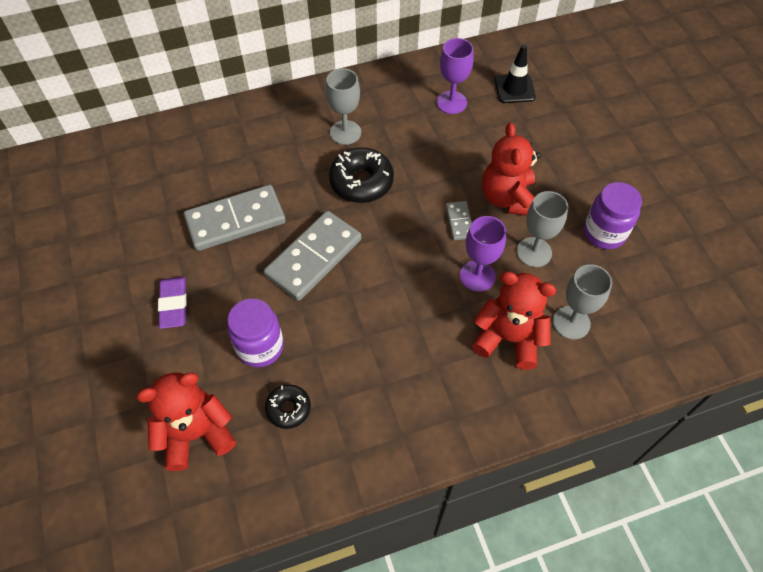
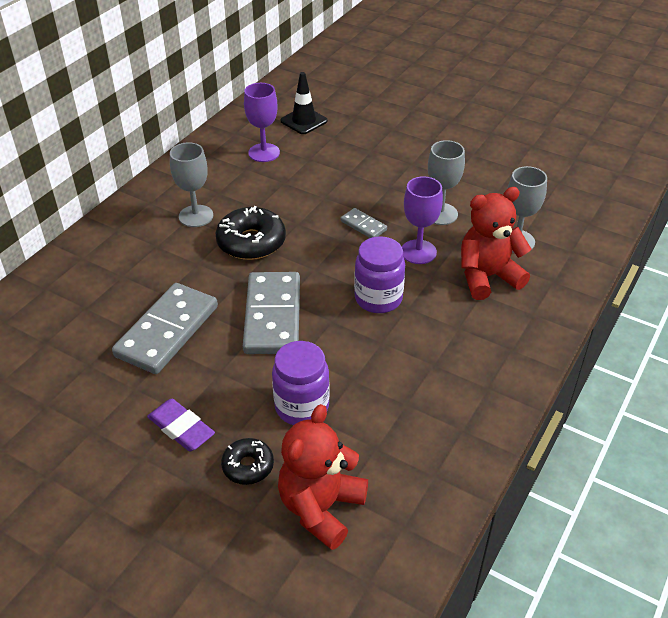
camera: 40 degrees left, 15 degrees down
black donut [265,384,311,429] -> black donut moved to [221,438,274,485]
red teddy bear [482,122,541,216] -> none
purple jar [584,182,642,249] -> purple jar moved to [354,236,405,313]

